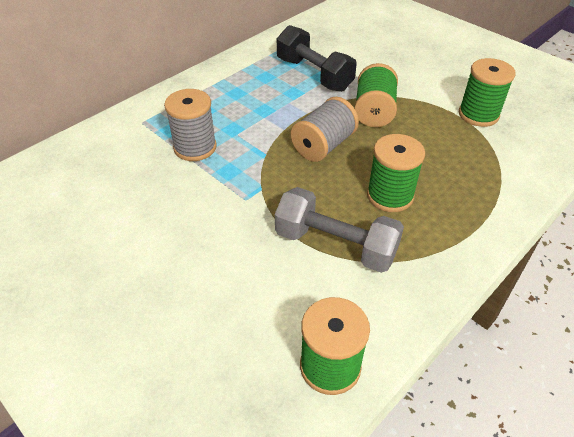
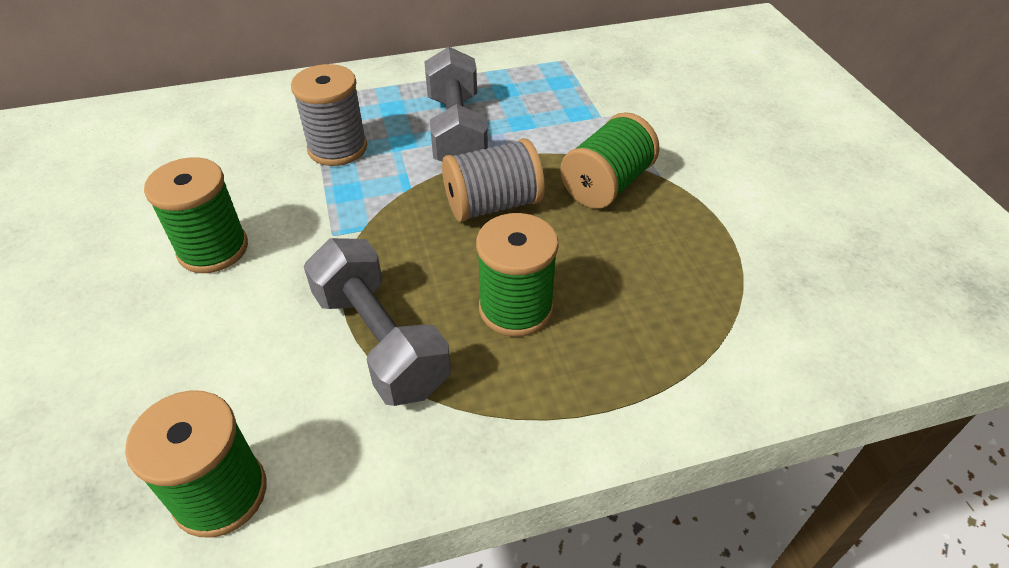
camera: 30 degrees right, 0 degrees up
black dumbbell [277,25,357,92] -> none
green spool [459,58,516,127] -> green spool moved to [144,157,248,273]
none -> grey dumbbell [424,47,488,162]

